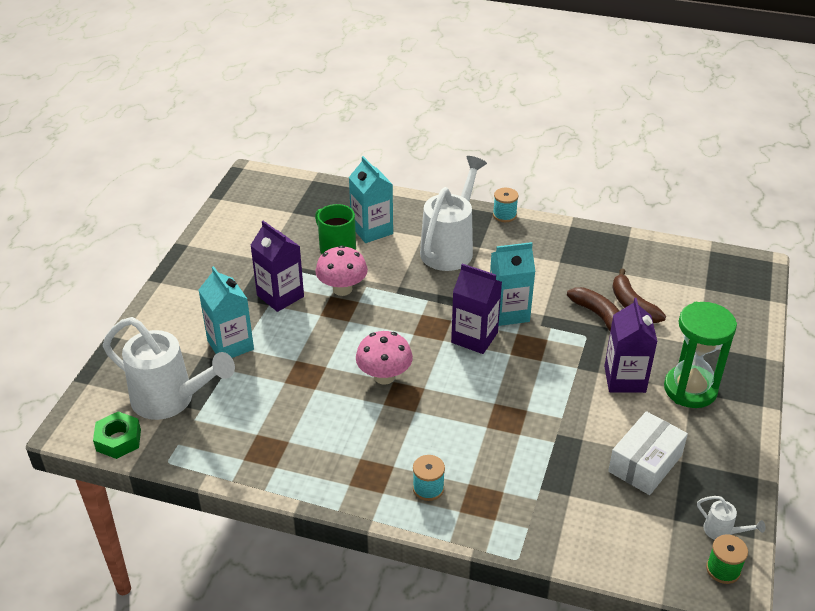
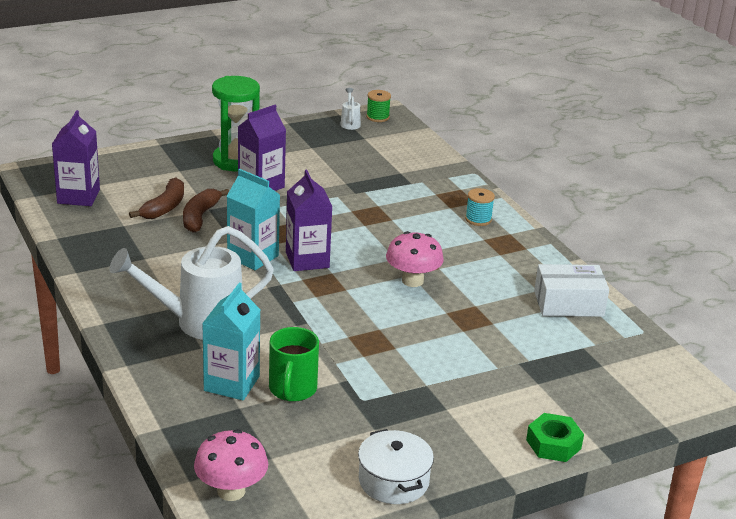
camera: 135 degrees left, 10 degrees down
green nut [93,411,141,459] -> green nut moved to [526,413,584,462]
white watering can [103,317,235,420] -> none
turquoise carton [199,266,254,358] -> none
purple carton [250,220,304,312] -> purple carton moved to [52,110,100,206]
pink mushroom [315,245,368,296] -> pink mushroom moved to [194,429,268,501]
turquoise spool [493,188,519,222] -> none
white box [608,411,688,495] -> white box moved to [534,264,609,317]
none -> white pot [358,429,434,504]

